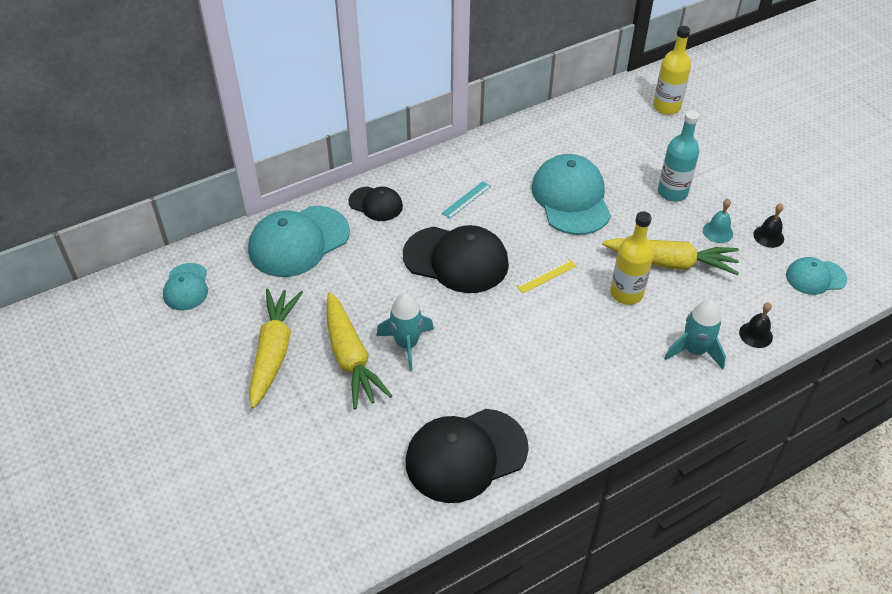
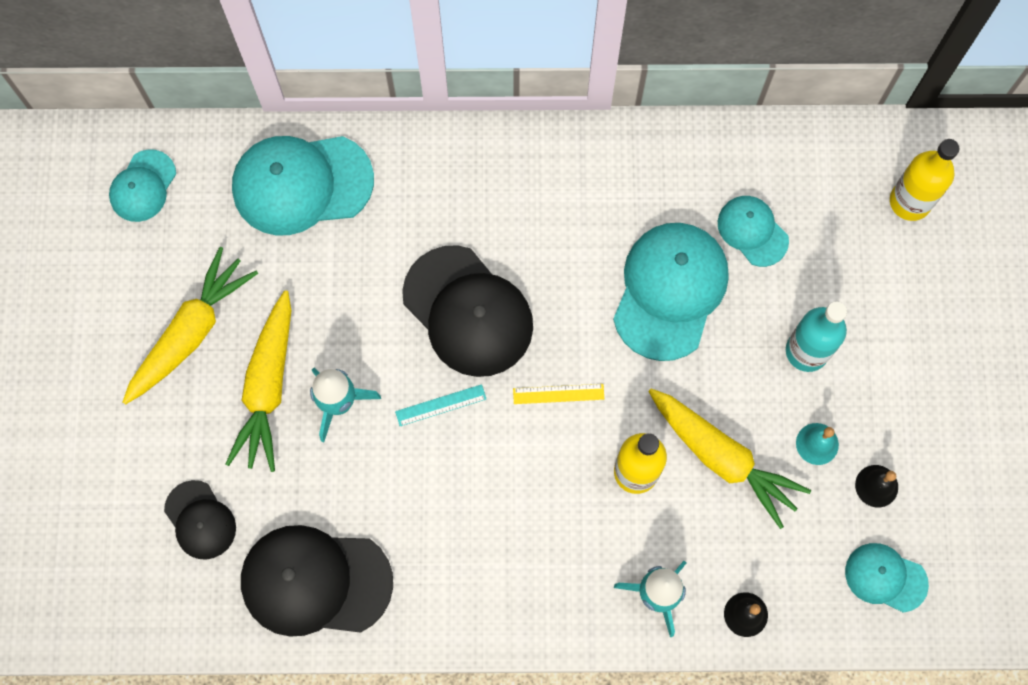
camera: 30 degrees right, 25 degrees up
black cap [348,186,403,221] -> black cap moved to [164,480,236,560]
turquoise ruler [442,181,491,219] -> turquoise ruler moved to [395,384,486,426]
none -> turquoise cap [718,196,789,267]

